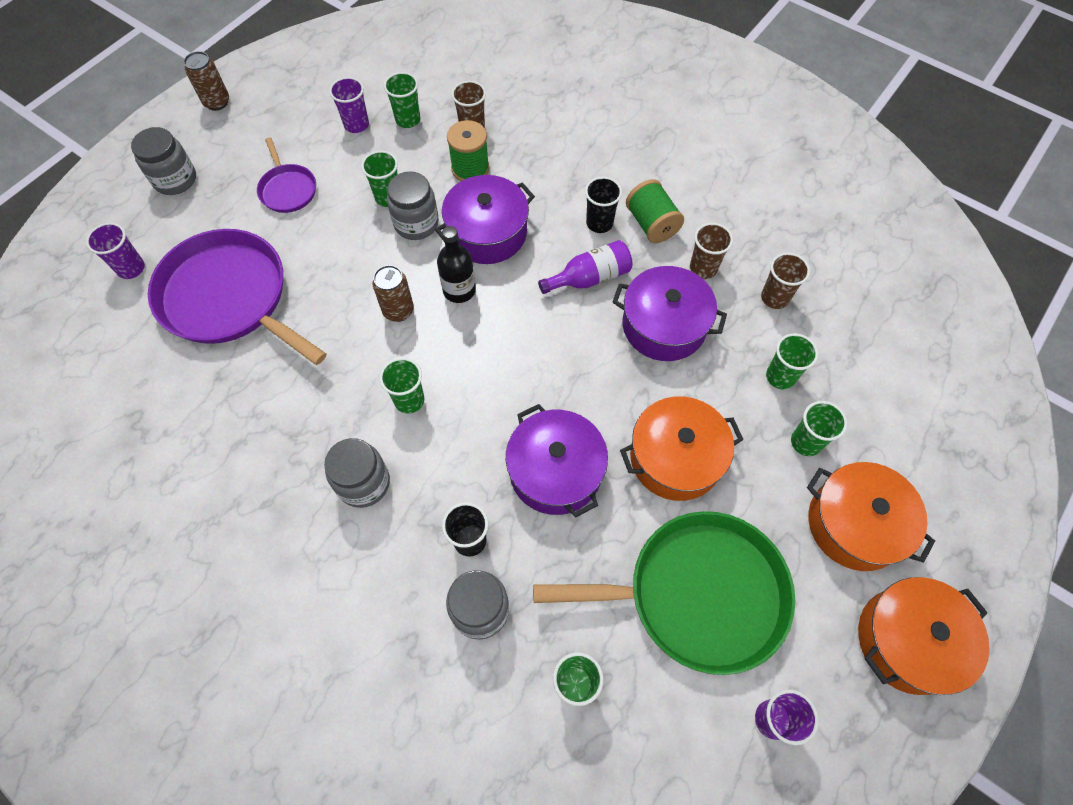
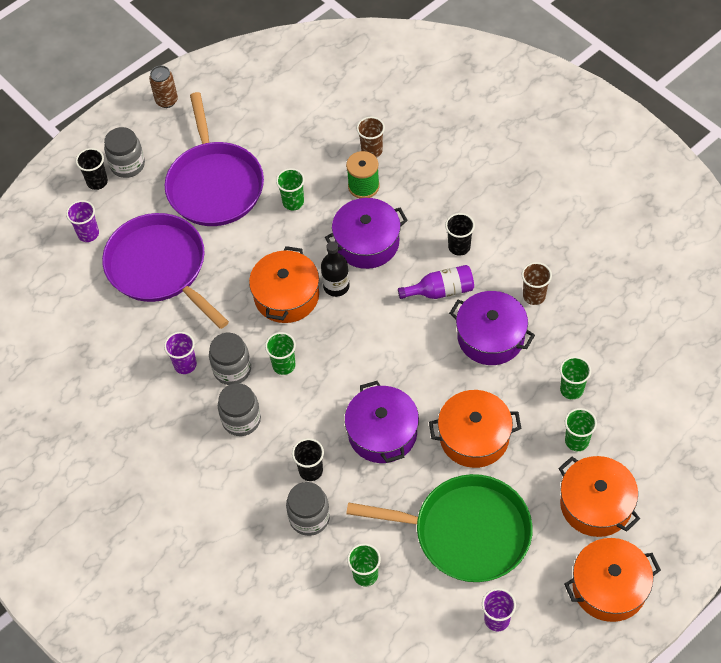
camera: 15 degrees right, 5 degrees down
purple pan [257,137,316,213] -> purple pan [165,92,264,226], size x2.08
purple cup [329,77,369,133] -> purple cup moved to [164,332,197,374]
brown can [372,265,414,322] -> orange pot [249,246,319,323]
green cup [384,72,420,128] -> none
grey jar [387,172,439,240] -> grey jar moved to [209,333,251,385]
green spool [626,179,684,243] -> none
brown cup [761,253,810,309] -> none
none -> black cup [76,148,108,190]

